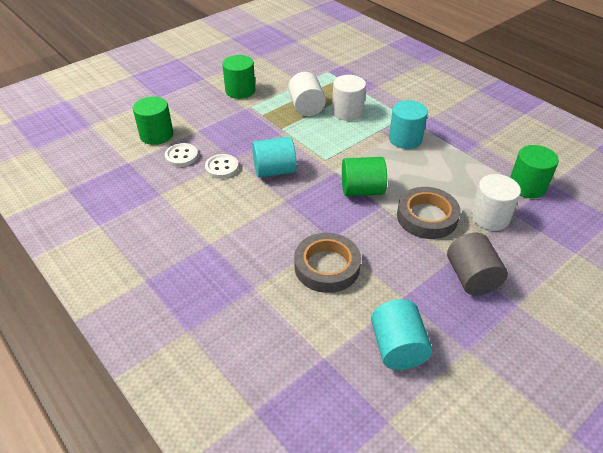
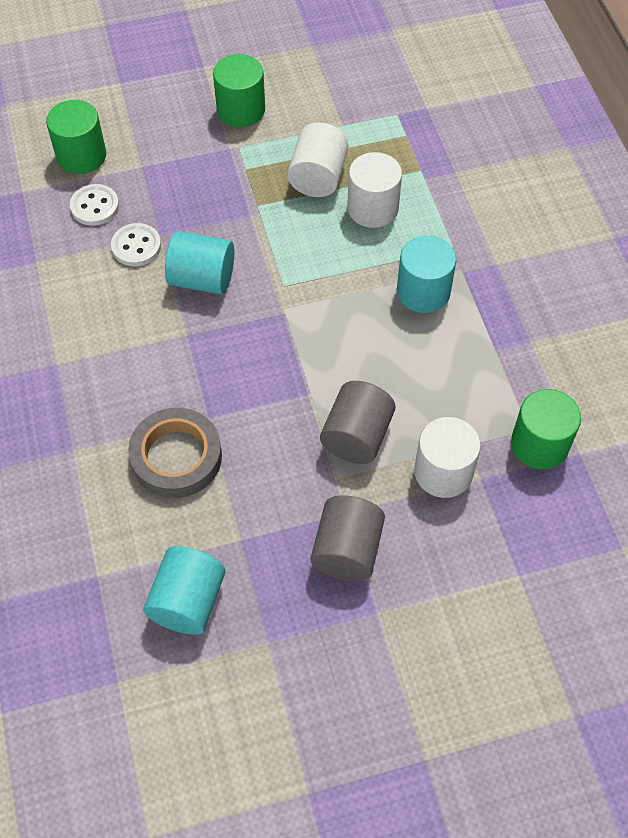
camera: 25 degrees right, 15 degrees up
green cylinder [342,157,387,196] -> none
grey tape [397,187,461,239] -> grey cylinder [320,381,395,464]

